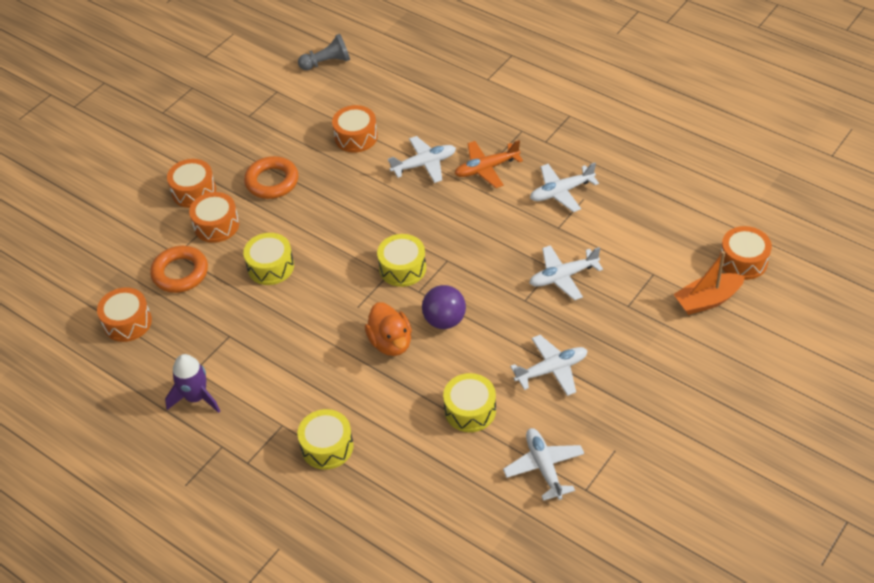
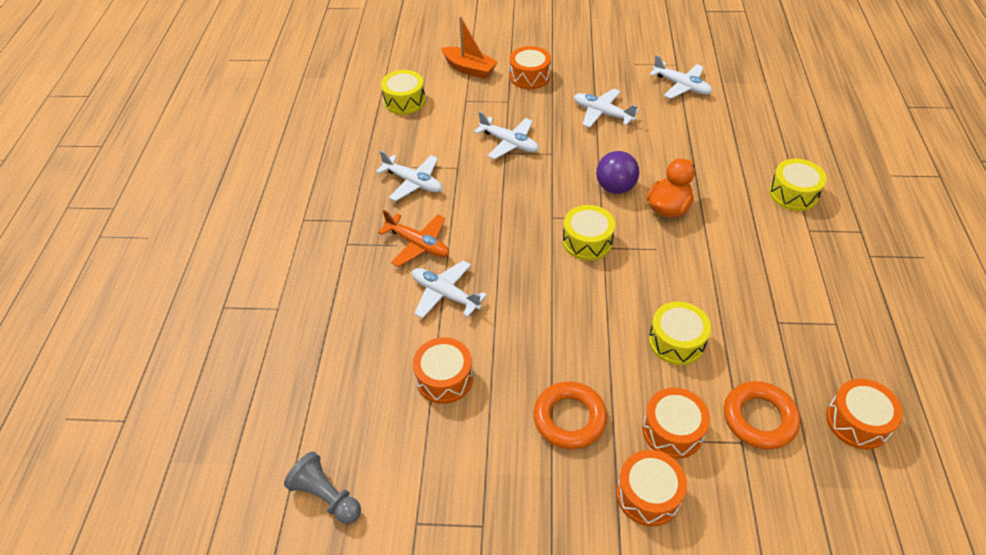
camera: 125 degrees left, 0 degrees up
purple rocket [165,354,220,413] -> none
yellow drum [443,373,496,432] -> yellow drum moved to [381,70,426,115]
white plane [503,428,584,501] -> white plane turned 90 degrees counterclockwise [649,55,712,99]
orange drum [720,226,772,280] -> orange drum moved to [510,46,551,89]

